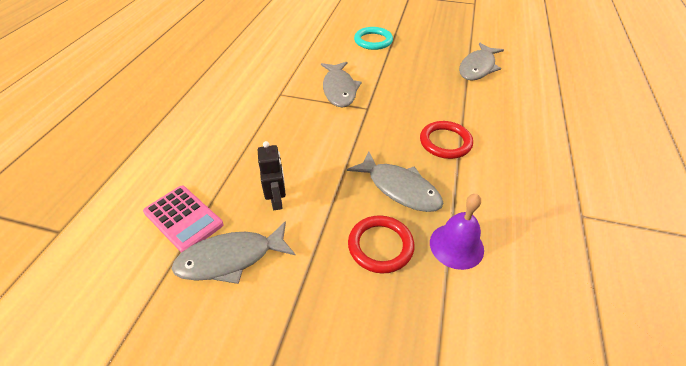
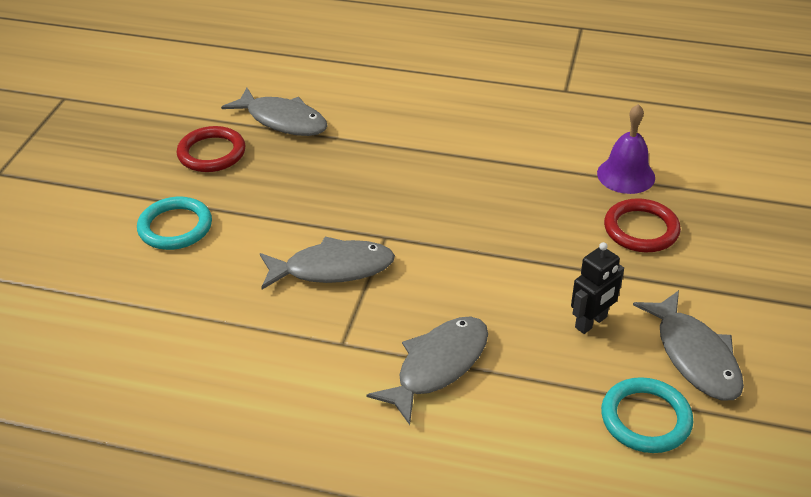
camera: 90 degrees left, 5 degrees down
pink calculator [143,186,223,253] -> turquoise ring [601,377,693,453]
black robot [258,141,286,210] -> black robot turned 150 degrees clockwise [571,242,624,334]
grey fish [347,151,443,212] -> grey fish moved to [367,316,488,425]
red ring [420,121,473,159] -> red ring moved to [177,126,246,172]

